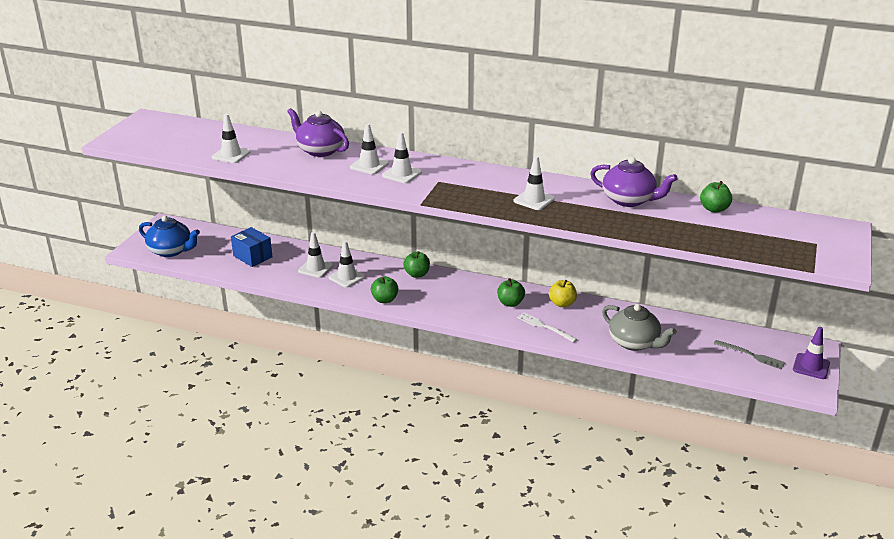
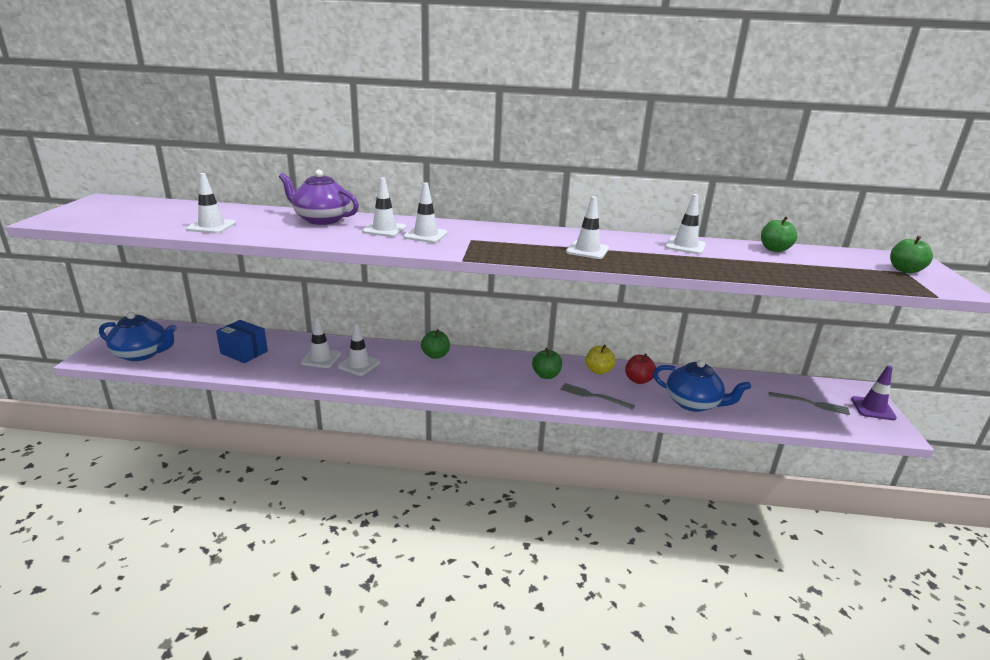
camera: 15 degrees left, 5 degrees down
green apple [371,276,398,303] -> green apple moved to [890,236,933,273]
white fork [517,312,577,342] -> grey fork [560,383,635,410]
purple teapot [590,157,678,207] -> white traffic cone [665,194,706,254]
grey teapot [602,304,677,351] -> blue teapot [653,360,751,412]
none -> red apple [625,354,656,384]

